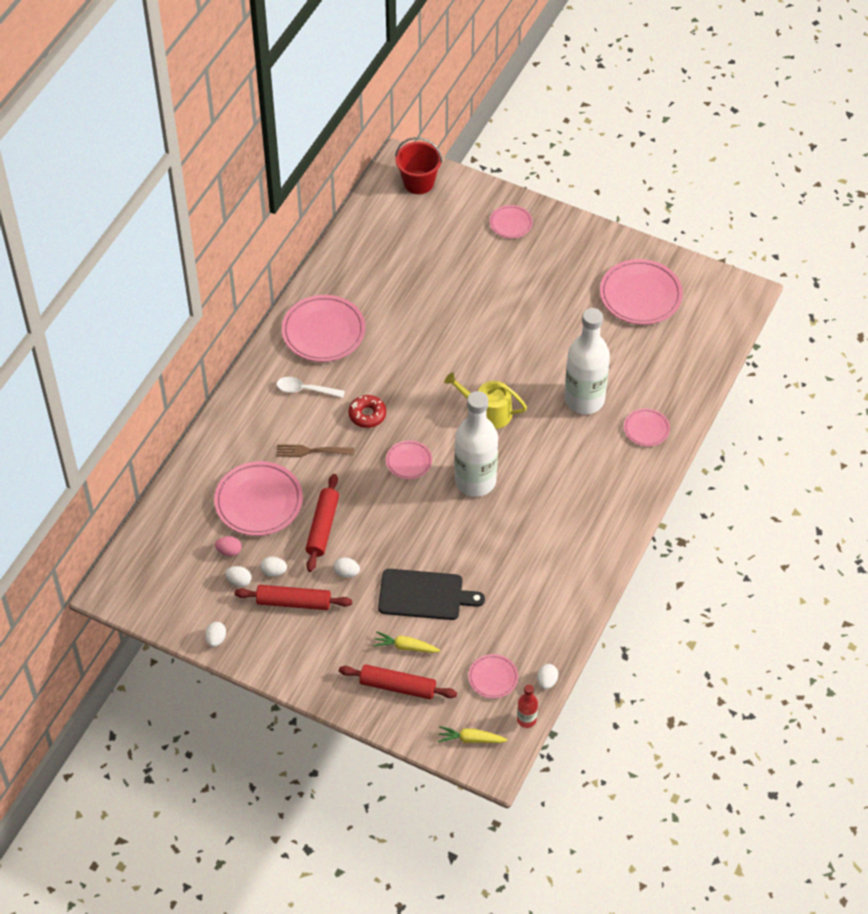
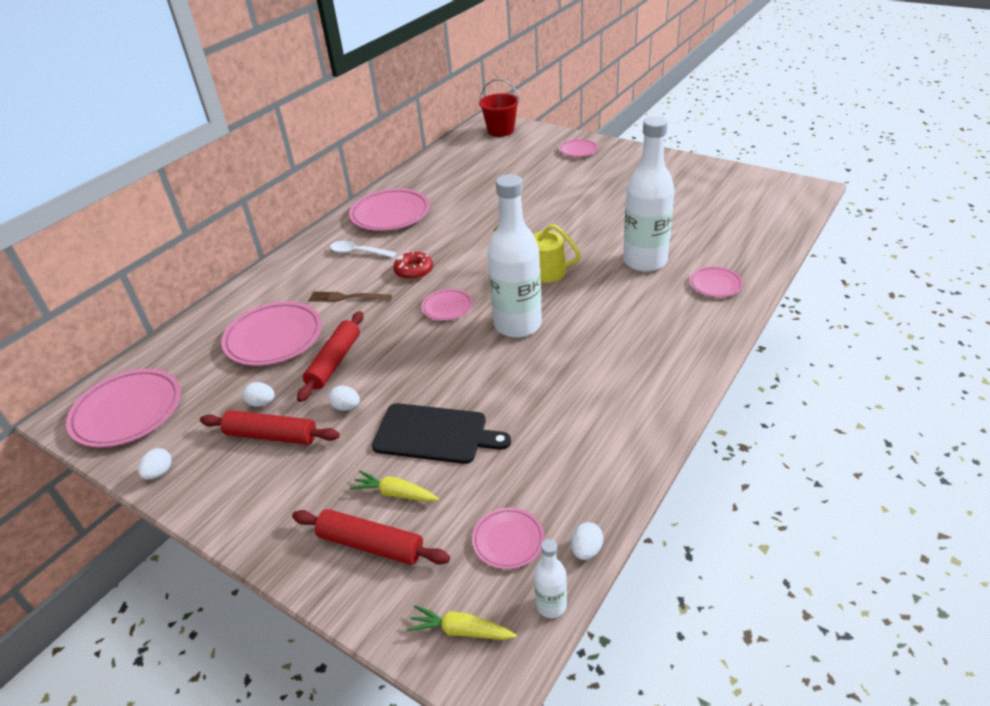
camera: 10 degrees right, 15 degrees down
pink egg [215,536,242,556] -> none
white egg [225,566,252,587] -> none
red bottle [517,684,538,728] -> white bottle [534,539,567,618]
pink plate [600,259,683,325] -> pink plate moved to [66,369,181,448]

